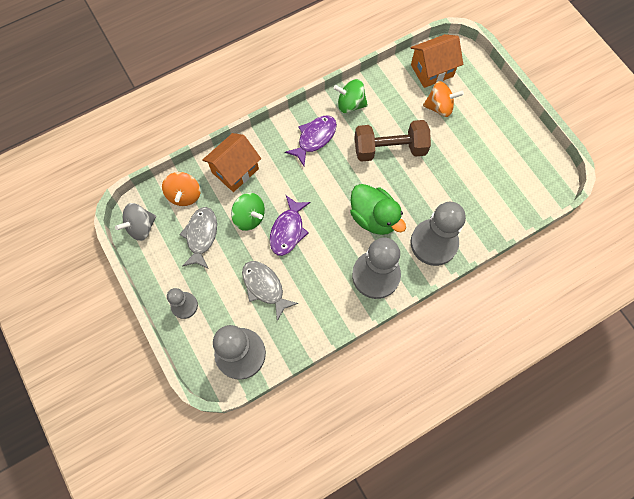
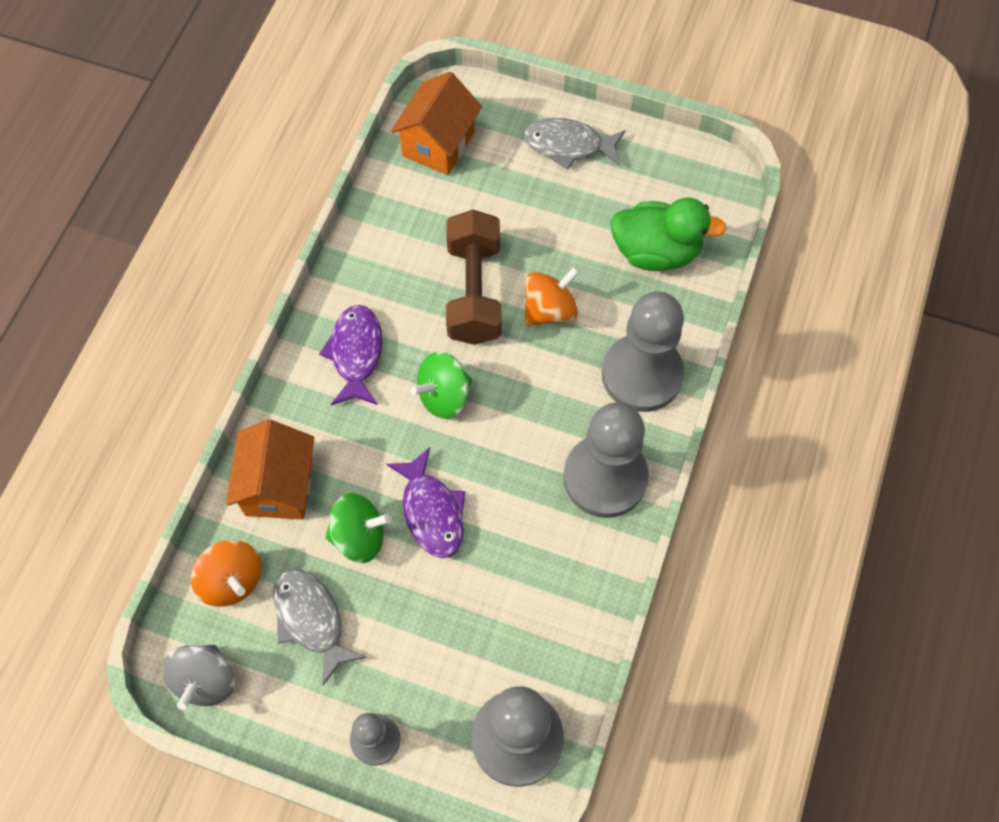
camera: 40 degrees left, 5 degrees down
grey fish [242,261,298,321] -> grey fish moved to [523,118,625,170]
green spinning top [333,79,368,113] -> green spinning top moved to [411,352,472,419]
green duck [350,184,406,235] -> green duck moved to [610,198,727,271]
brown dumbbell [355,120,431,162] -> brown dumbbell turned 45 degrees counterclockwise [446,210,502,345]
orange spinning top [423,81,464,117] -> orange spinning top moved to [525,267,580,326]

